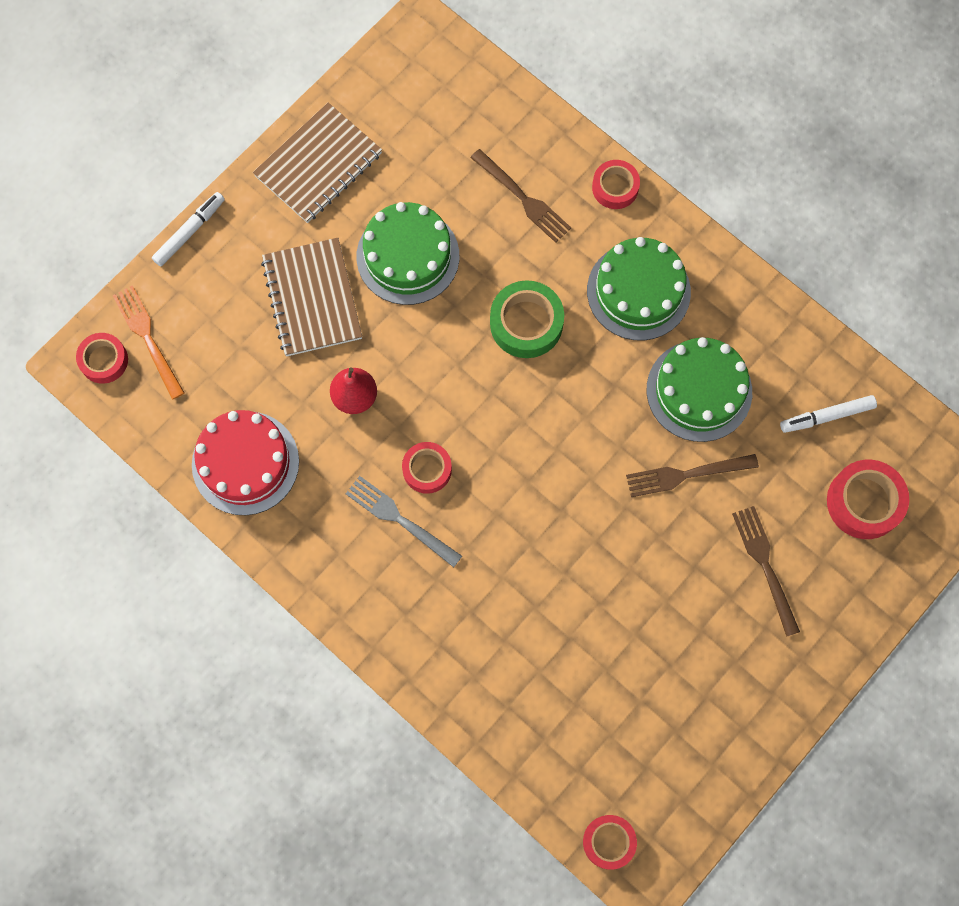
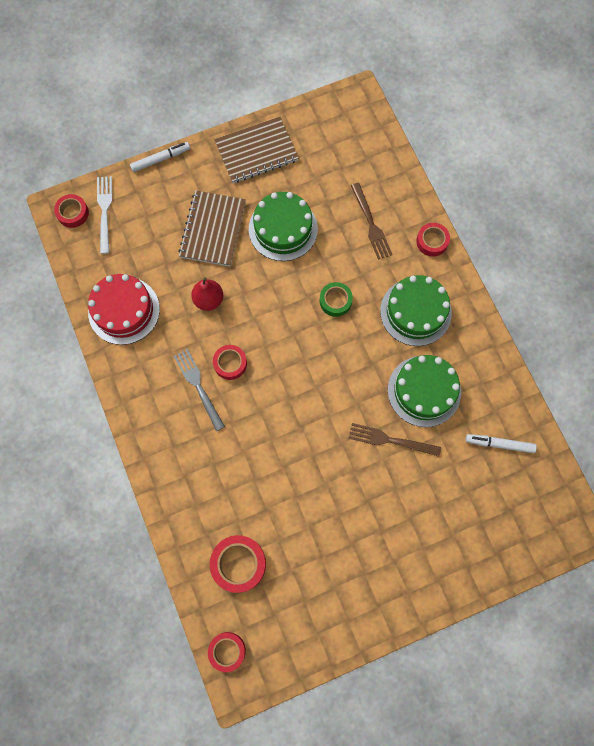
camera: 25 degrees right, 0 degrees up
orange fork [112,285,185,400] -> white fork [97,176,112,254]
green tape [490,280,564,358] -> green tape [320,282,353,317], size x0.65
brown fork [732,506,800,637] -> none
red tape [827,460,909,539] -> red tape moved to [210,535,266,593]

